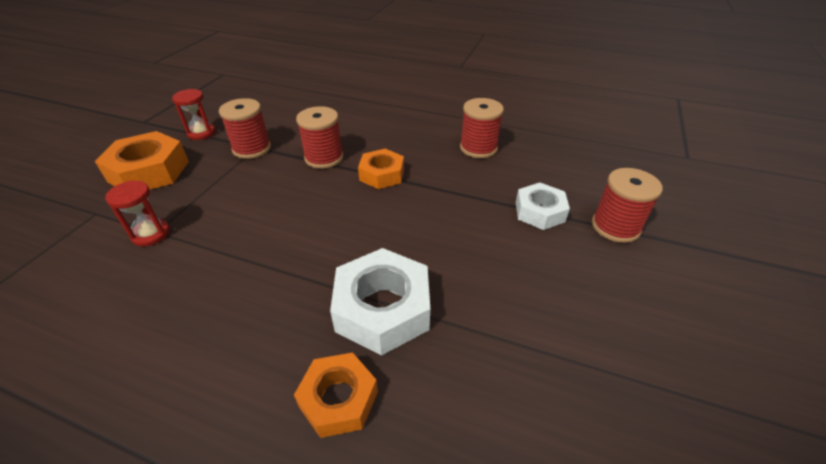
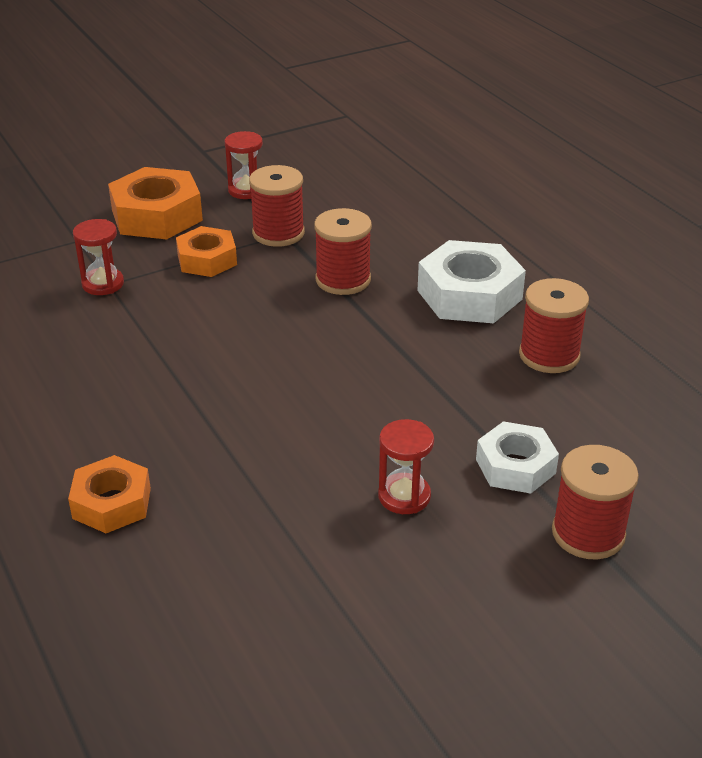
camera: 40 degrees right, 5 degrees down
white nut [330,248,430,356] -> white nut moved to [418,240,526,323]
orange nut [358,149,404,189] -> orange nut moved to [176,226,237,277]
none -> red hourglass [378,419,434,514]

